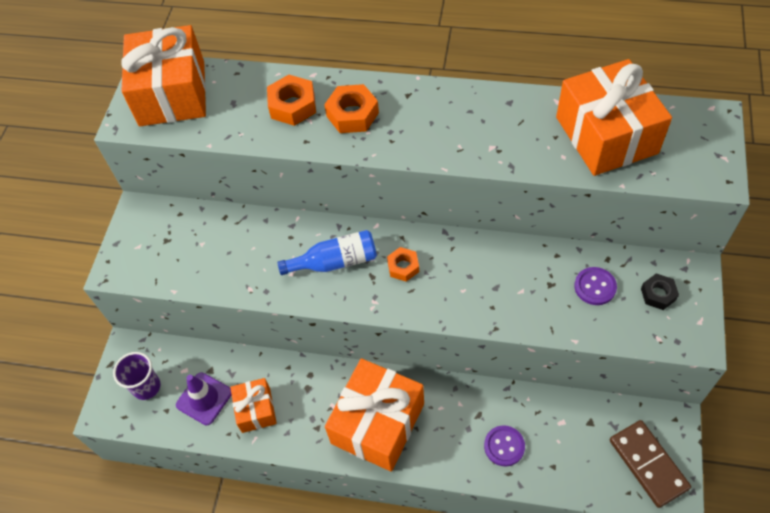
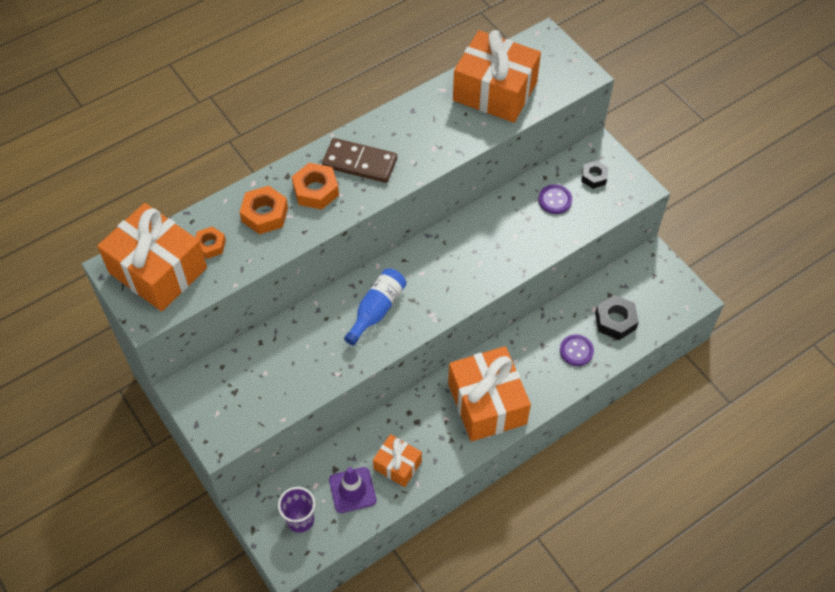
camera: 50 degrees left, 0 degrees up
orange nut [387,247,419,282] -> orange nut moved to [195,227,226,259]
brown domino [610,420,691,508] -> brown domino moved to [322,138,397,183]
none -> black nut [595,295,639,340]

